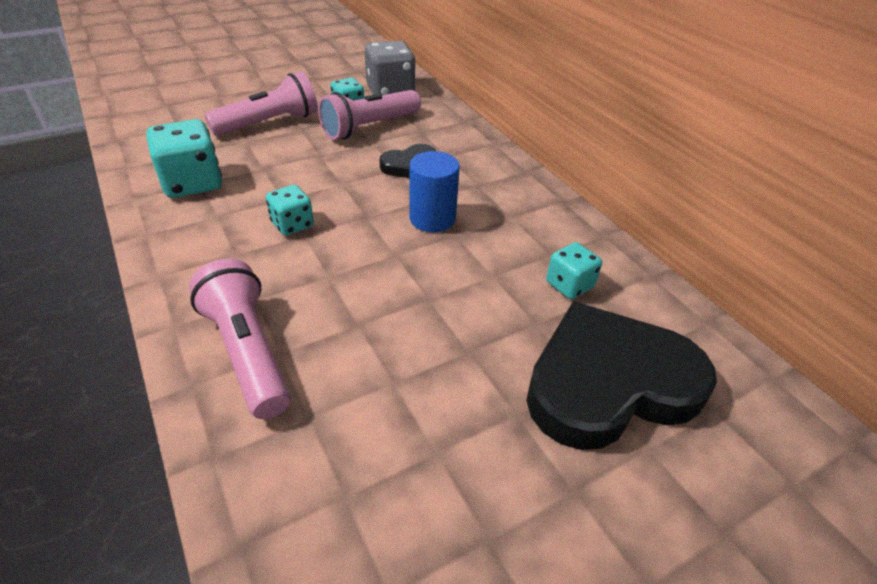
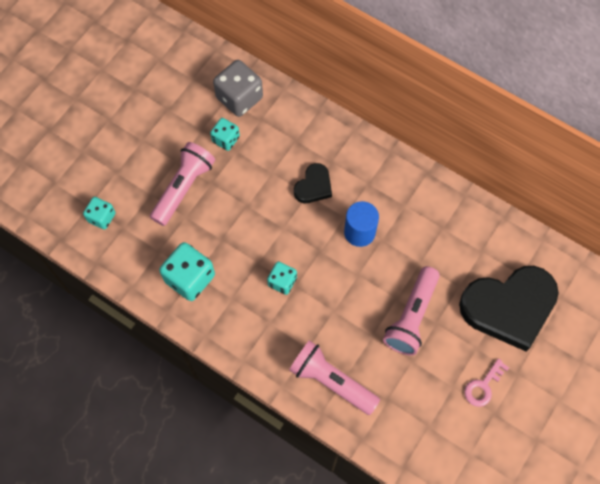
camera: 25 degrees left, 25 degrees up
pink flashlight [318,90,421,140] -> pink flashlight moved to [383,266,440,355]
black heart [526,301,717,450] -> black heart turned 150 degrees counterclockwise [459,266,559,351]
turquoise dice [546,242,602,299] -> turquoise dice moved to [83,197,116,230]
none -> pink key [464,359,509,407]

